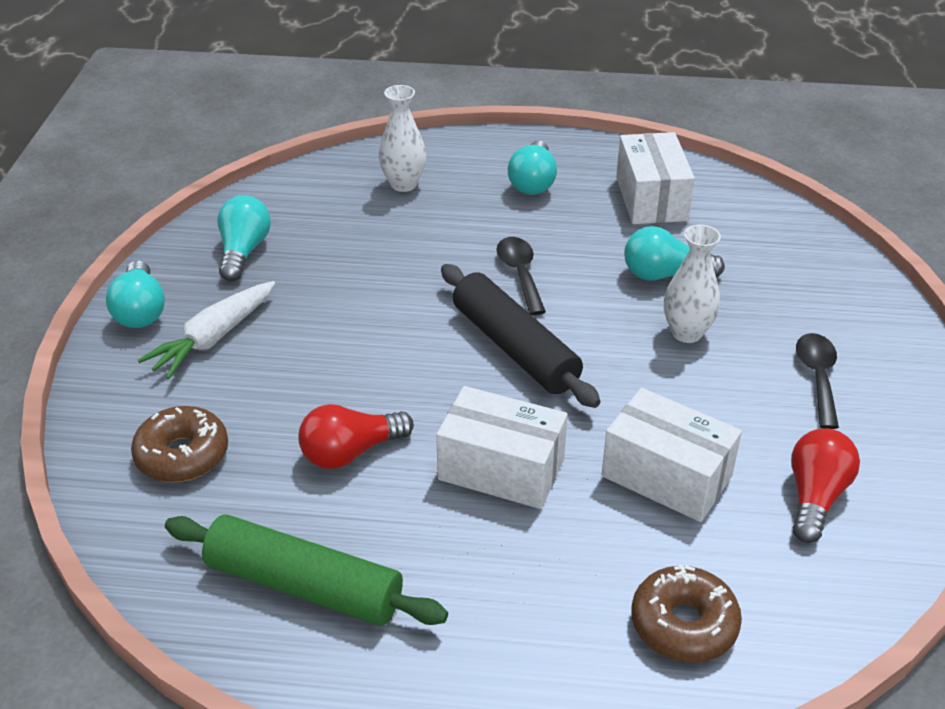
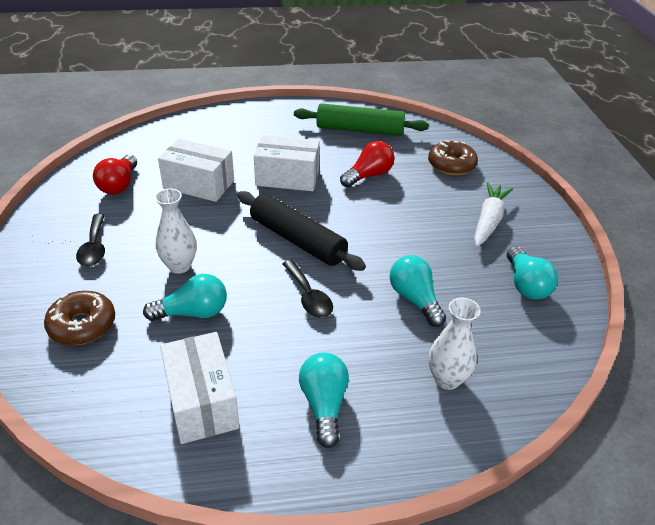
camera: 165 degrees right, 0 degrees up
turquoise light bulb [106,260,165,328] -> turquoise light bulb moved to [390,255,446,327]
brown donut [631,565,742,663] -> brown donut moved to [44,291,115,345]

